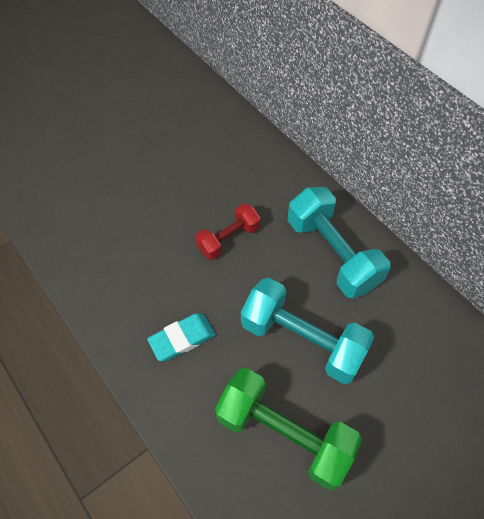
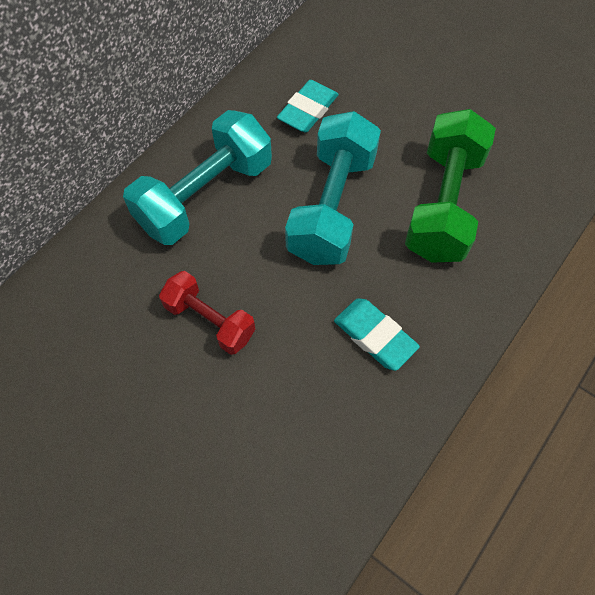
camera: 105 degrees left, 5 degrees up
none -> turquoise eraser [277,80,339,132]

